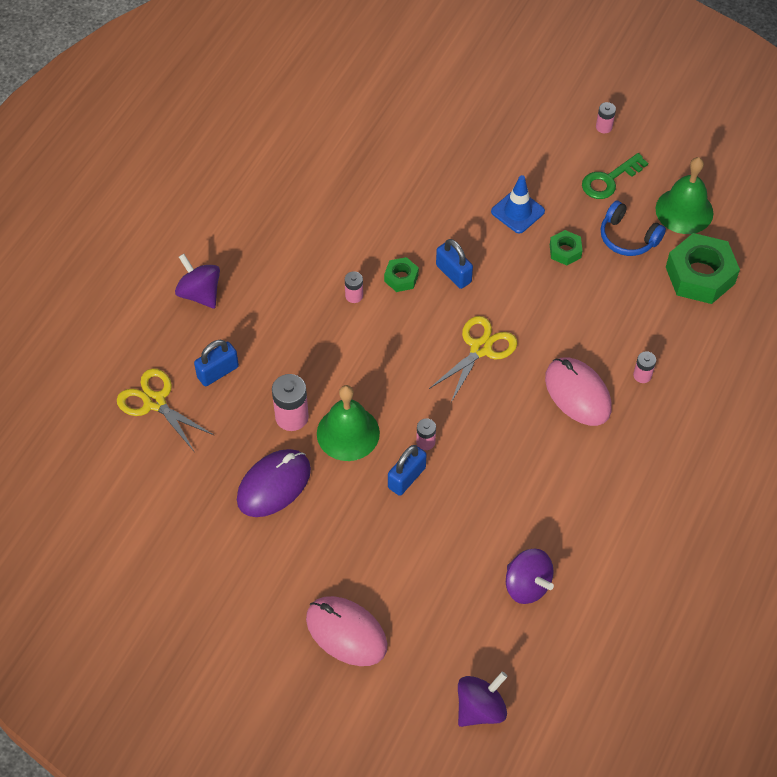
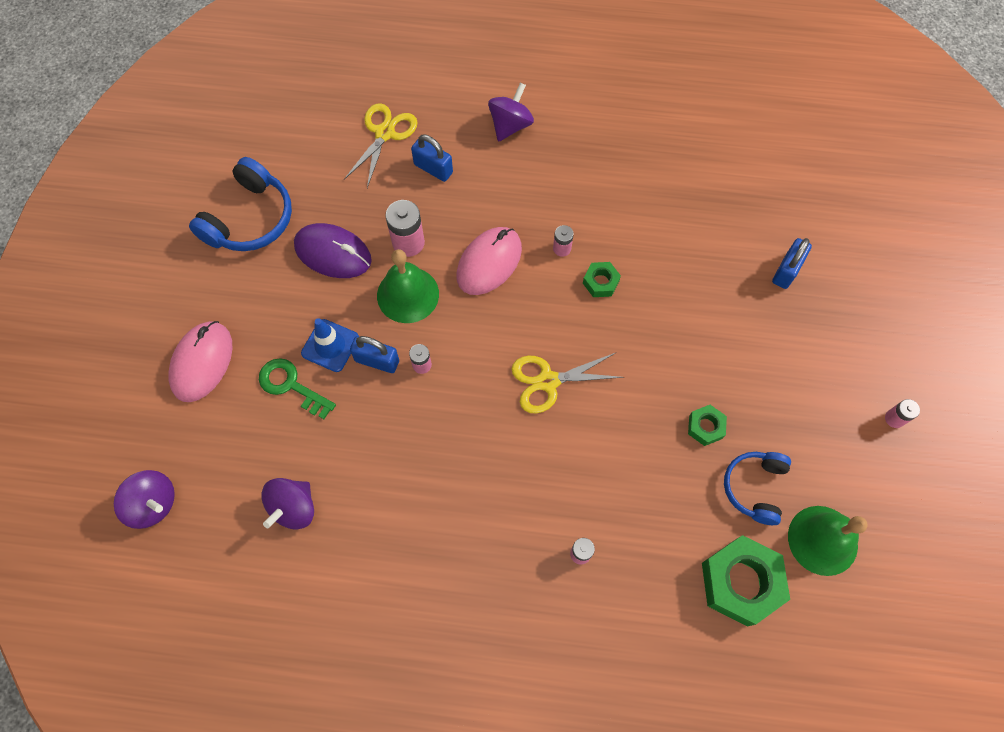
camera: 70 degrees right, 10 degrees up
yellow scissors [429,316,517,402] -> yellow scissors turned 150 degrees clockwise [511,352,624,414]
blue padlock [436,239,473,289] -> blue padlock moved to [772,238,812,289]
blue traffic cone [491,175,545,233] -> blue traffic cone moved to [301,318,359,372]
pink mouse [545,358,612,426] -> pink mouse moved to [456,227,522,295]
green key [582,153,648,199] -> green key moved to [259,358,336,419]
none -> blue headphones [189,157,292,251]

